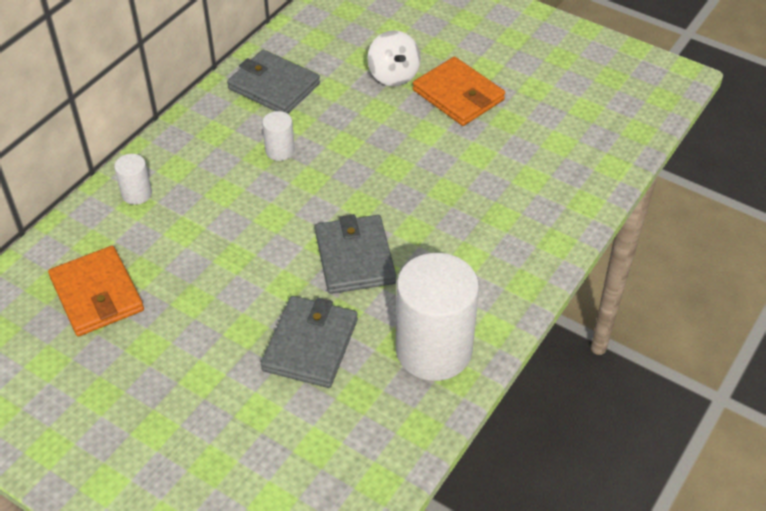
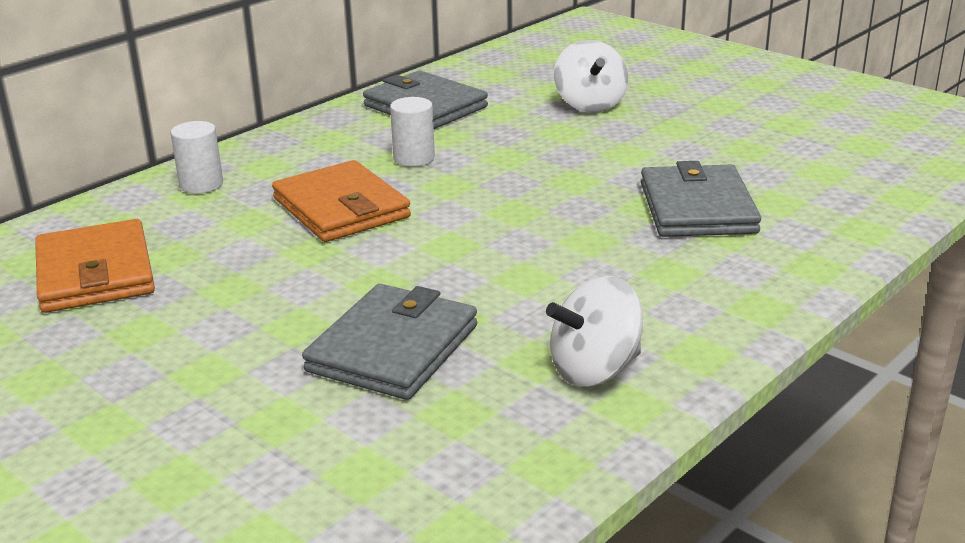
camera: 10 degrees right, 20 degrees down
grey wallet [315,214,396,294] -> grey wallet moved to [641,161,761,237]
white cylinder [396,253,479,381] -> white spinning top [546,276,643,386]
orange wallet [413,57,505,126] -> orange wallet moved to [272,160,411,242]

